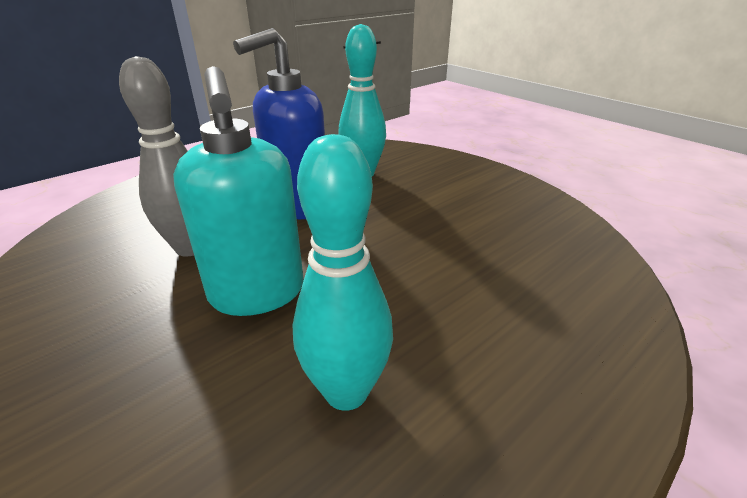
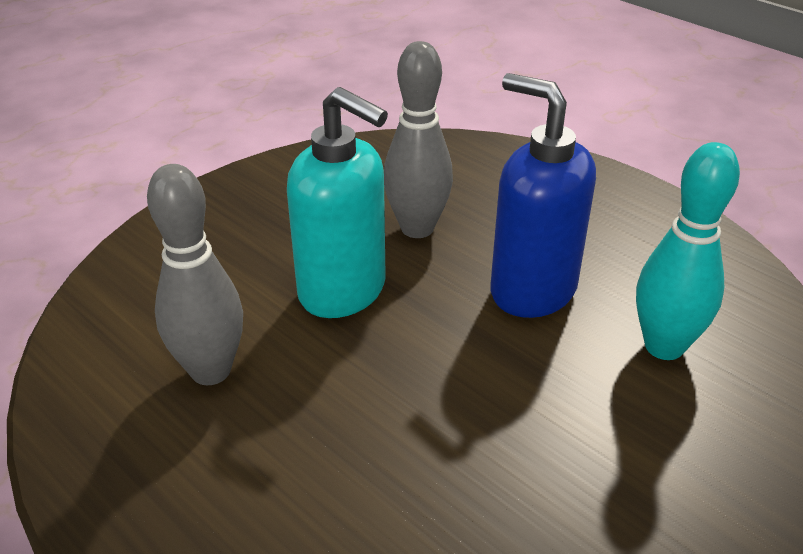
camera: 85 degrees right, 5 degrees up
turquoise soap dispenser [173,66,304,316] -> turquoise soap dispenser turned 120 degrees counterclockwise [287,87,388,318]
turquoise bowling pin [293,134,393,411] -> grey bowling pin [147,164,243,385]

